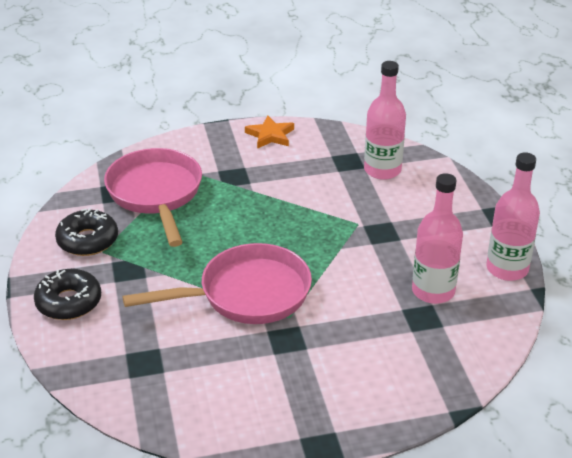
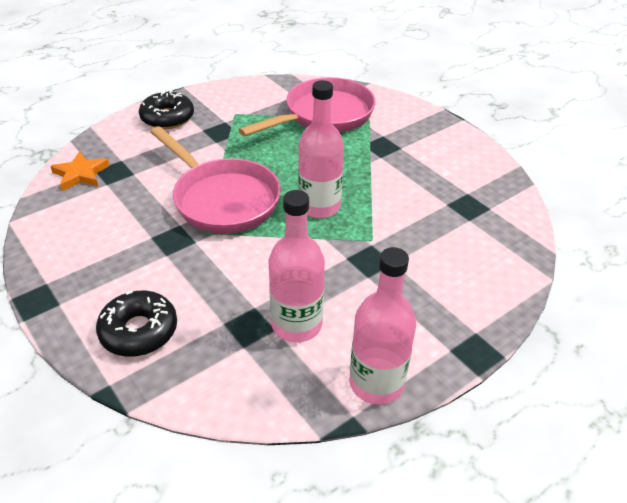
camera: 65 degrees right, 5 degrees up
black donut [55,209,118,256] -> black donut moved to [96,290,177,357]
orange star [245,115,294,149] -> orange star moved to [50,151,110,191]
pink bottle [364,61,406,180] -> pink bottle moved to [298,80,344,218]

